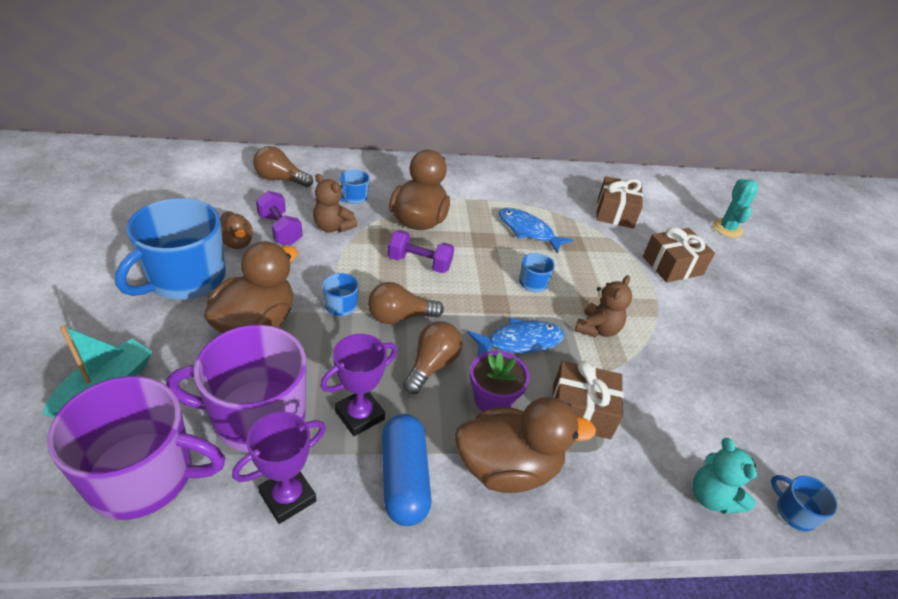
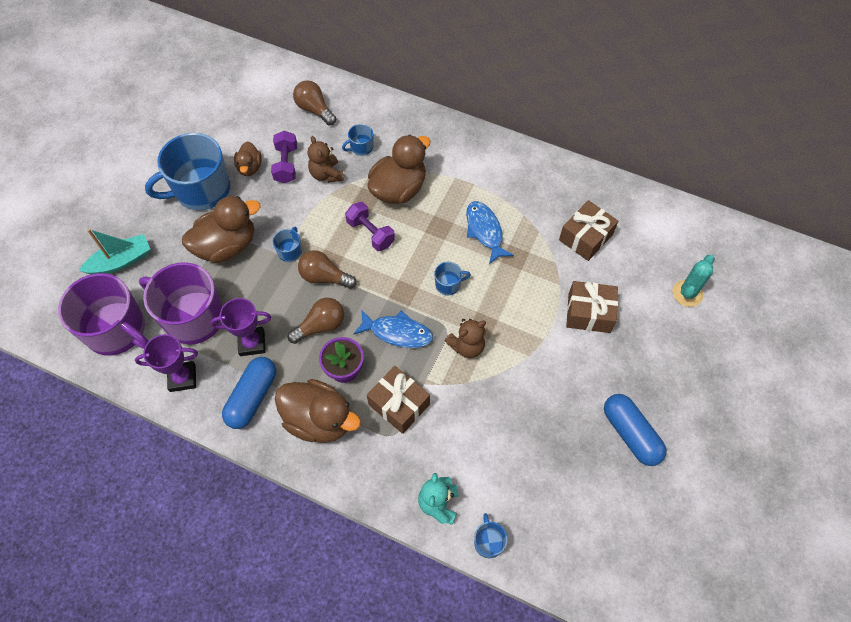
camera: 35 degrees right, 20 degrees up
none -> blue capsule [604,394,666,466]

